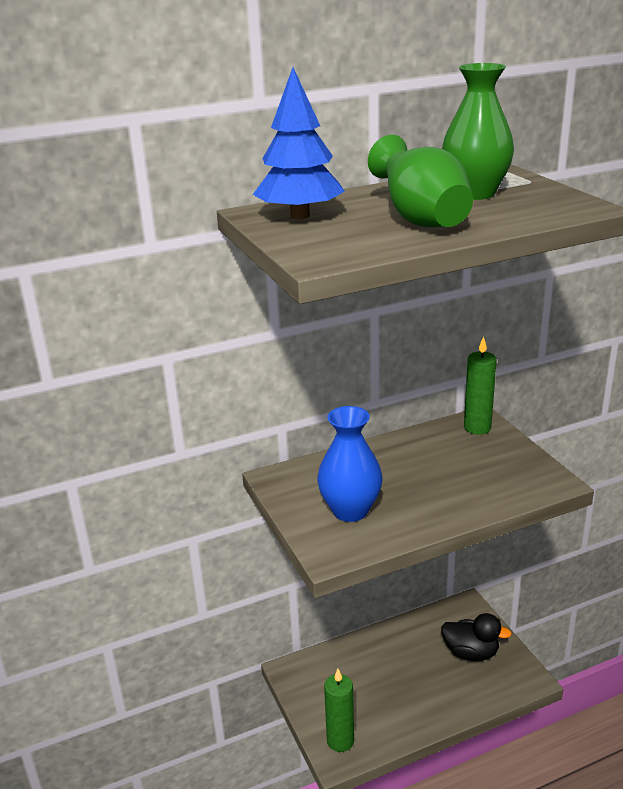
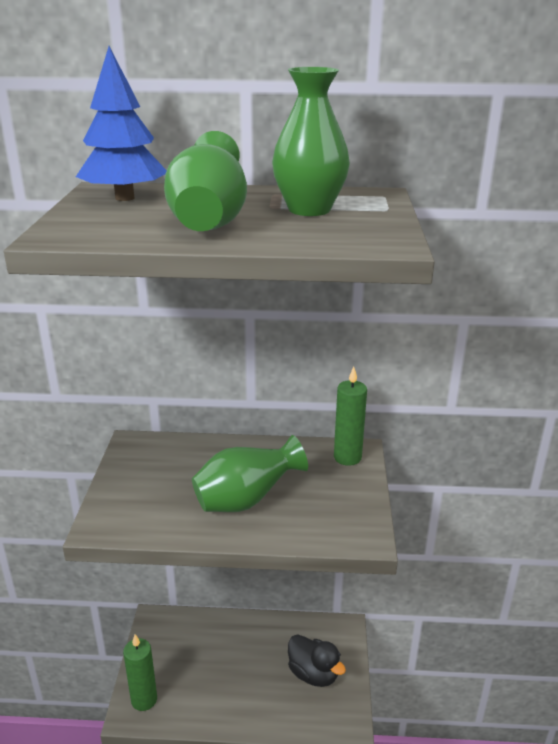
camera: 25 degrees right, 0 degrees up
blue vase [317,406,383,522] -> none
none -> green vase [192,435,308,512]

